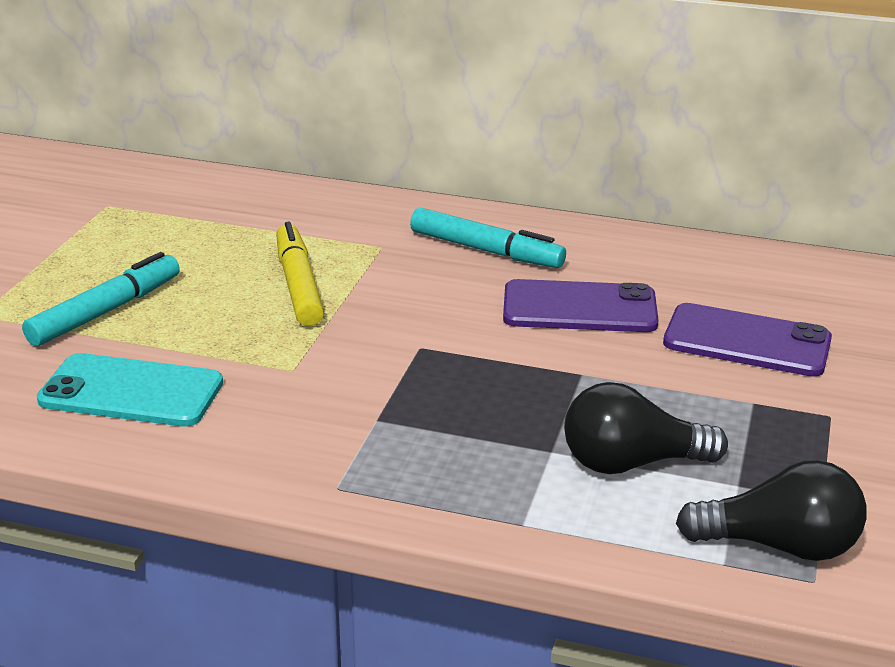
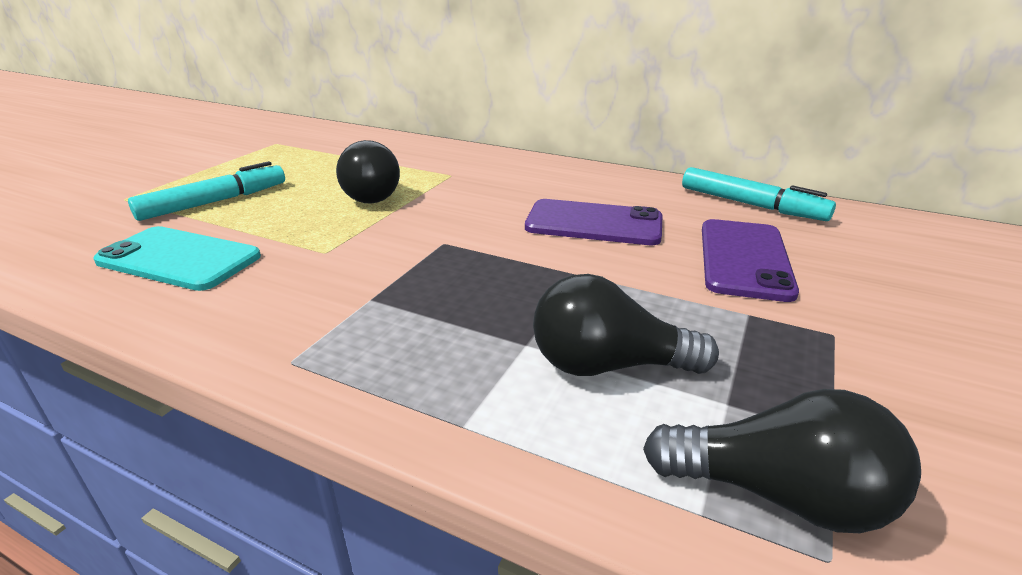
camera: 10 degrees right, 0 degrees up
yellow marker [276,222,324,326] -> black light bulb [336,140,400,204]
turquoise marker [410,207,566,268] -> turquoise marker moved to [682,167,836,221]
purple phone [663,303,832,377] -> purple phone turned 75 degrees clockwise [702,219,799,302]

